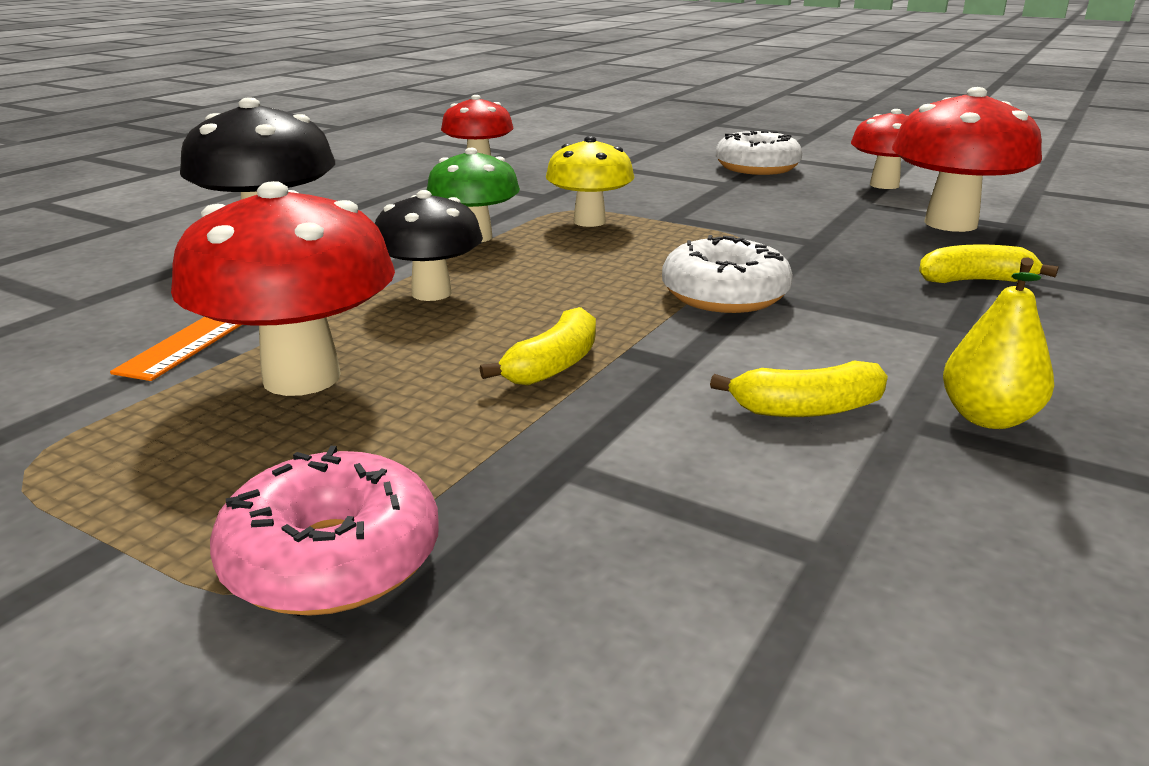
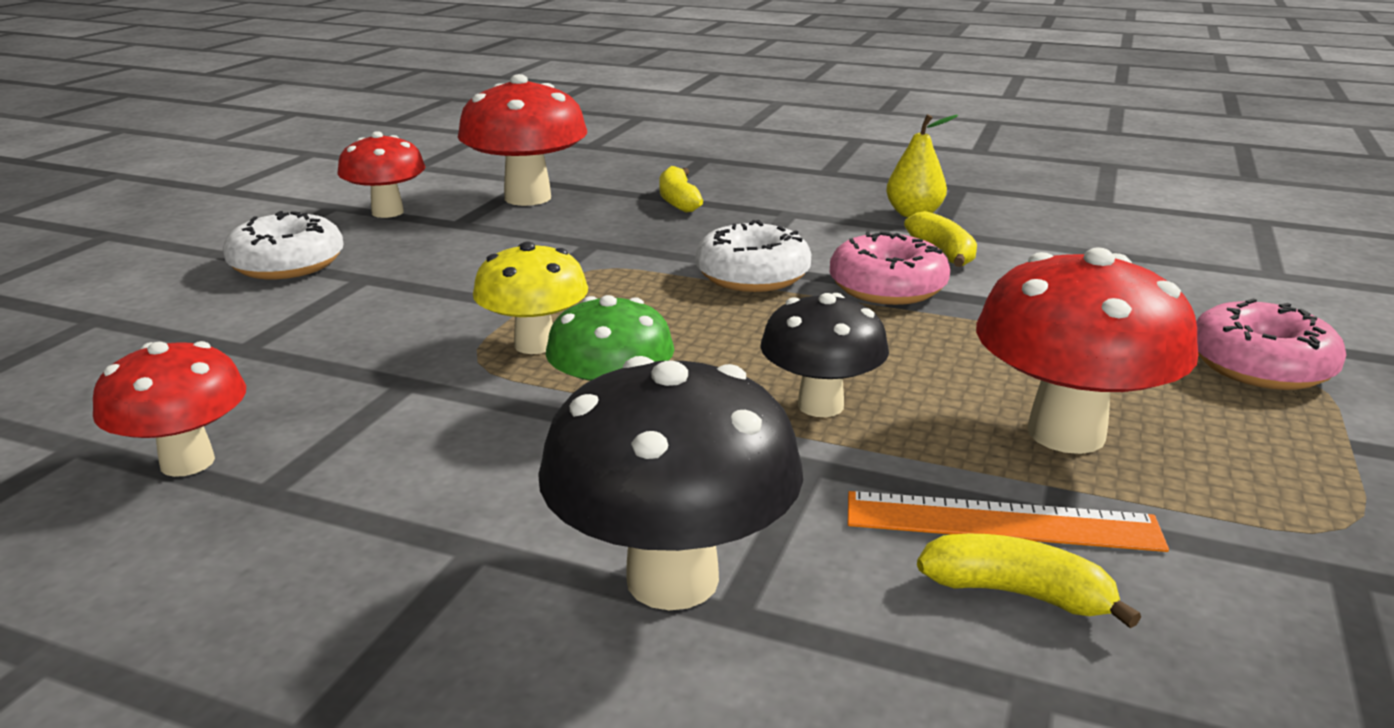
camera: 100 degrees left, 0 degrees up
yellow banana [480,307,596,385] -> yellow banana moved to [917,534,1141,628]
none -> pink donut [830,232,950,305]

